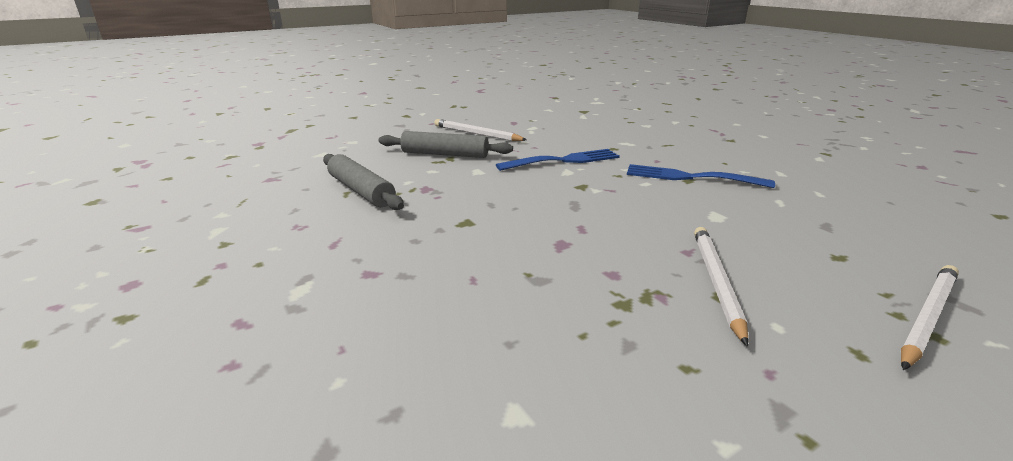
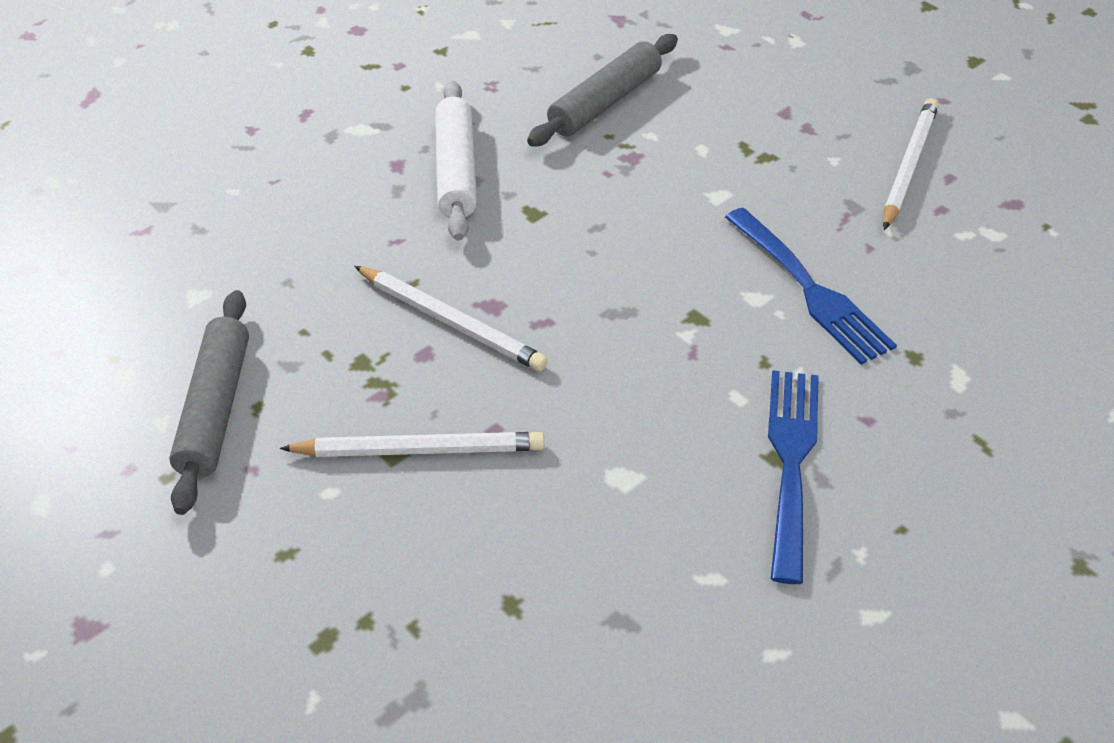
camera: 80 degrees right, 20 degrees up
grey rolling pin [379,131,513,158] -> grey rolling pin moved to [169,290,249,515]
white pencil [900,265,959,370] -> white pencil moved to [354,266,548,371]
none -> white rolling pin [435,81,477,241]

